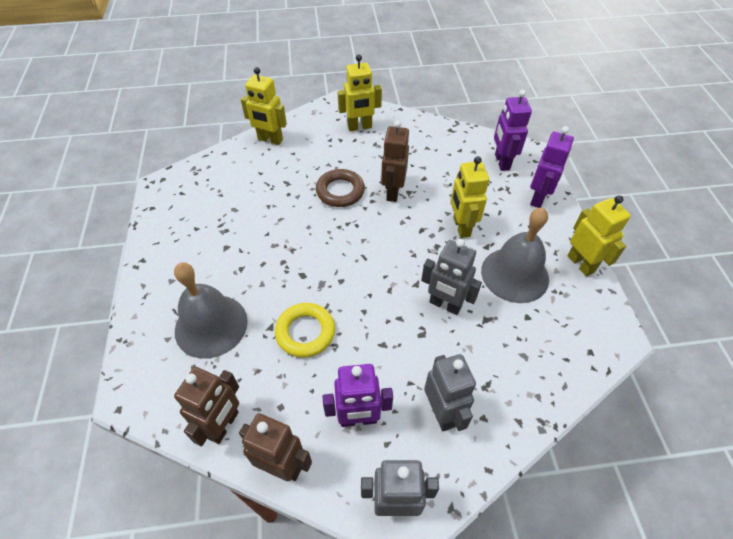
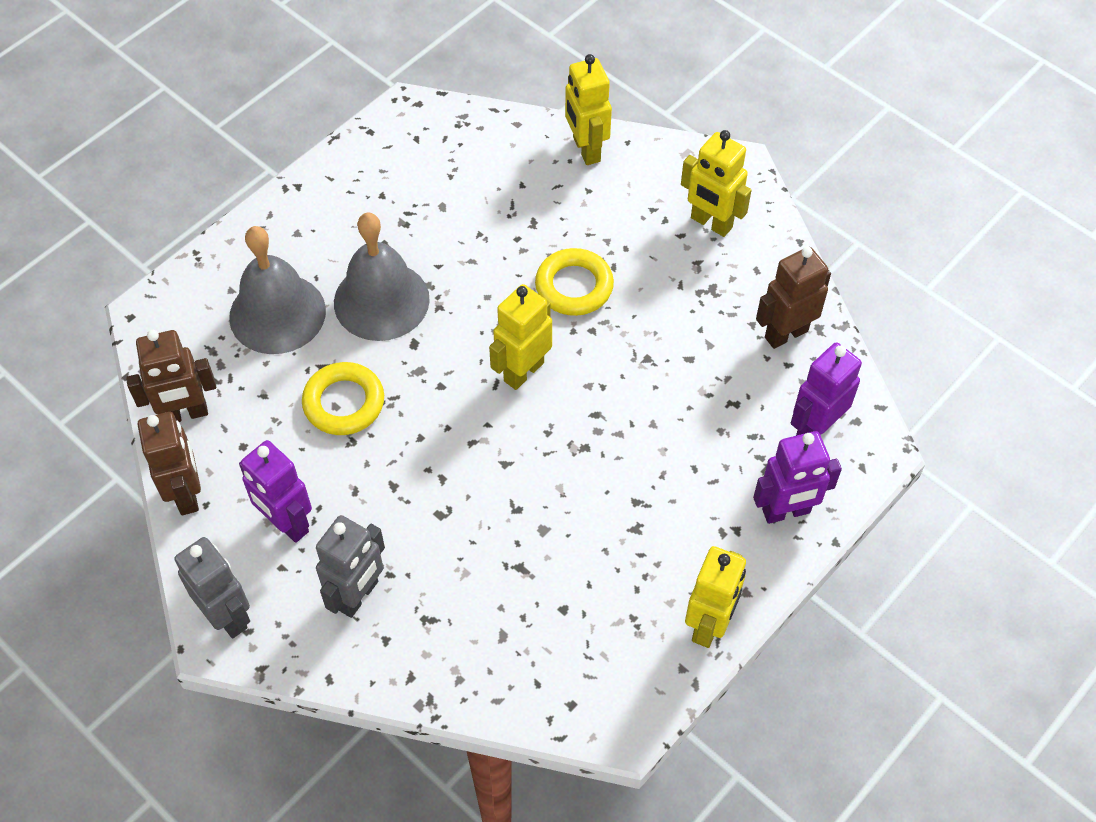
camera: 50 degrees right, 5 degrees up
brown ring [316,169,365,207] -> yellow ring [535,248,614,316]
brown robot [381,120,409,202] -> brown robot moved to [756,247,831,349]
grey robot [421,239,482,315] -> none
yellow robot [451,156,489,238] -> yellow robot moved to [489,284,552,390]
grey bell [481,207,549,303] -> grey bell moved to [334,213,430,341]

